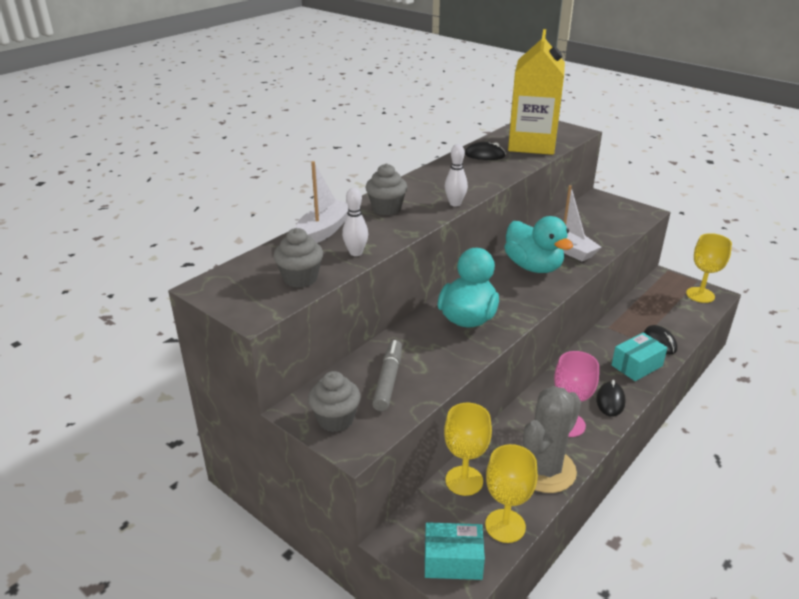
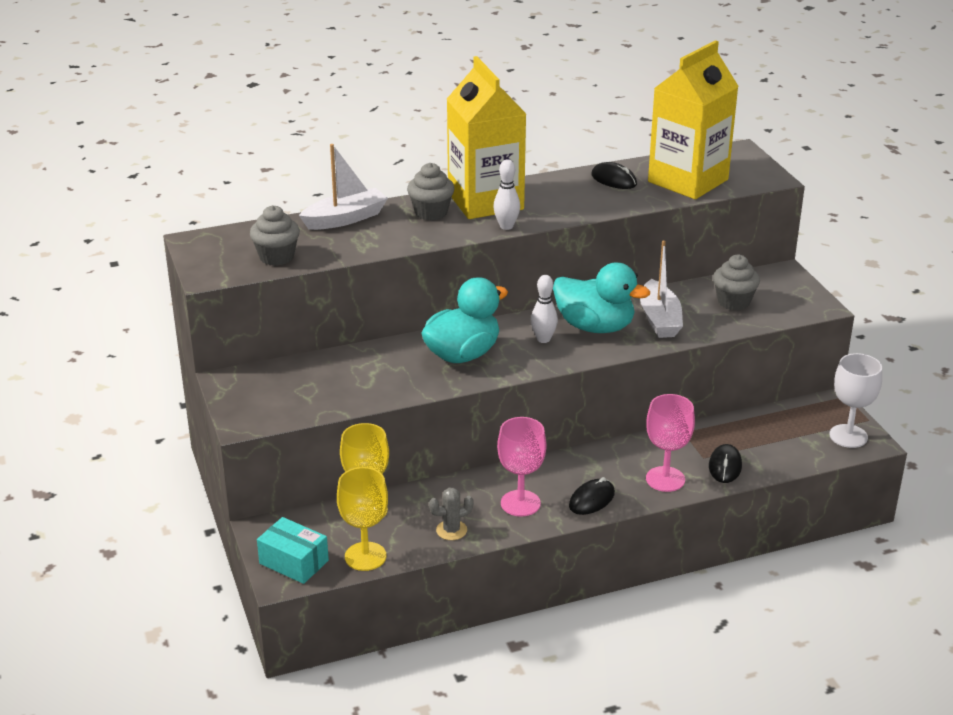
camera: 30 degrees right, 0 degrees up
grey cupcake [308,371,361,432] -> grey cupcake moved to [713,255,760,310]
white bowling pin [342,188,368,256] -> white bowling pin moved to [531,275,558,343]
grey marker [372,340,402,411] -> none
turquoise duck [505,216,573,273] -> turquoise duck turned 60 degrees counterclockwise [553,262,650,333]
grey cactus [523,386,581,493] -> grey cactus [429,488,474,540], size x0.46
turquoise box [612,333,668,381] -> pink goblet [646,394,695,492]
yellow goblet [686,233,732,303] -> white goblet [829,353,882,448]
none -> yellow carton [447,56,526,219]

